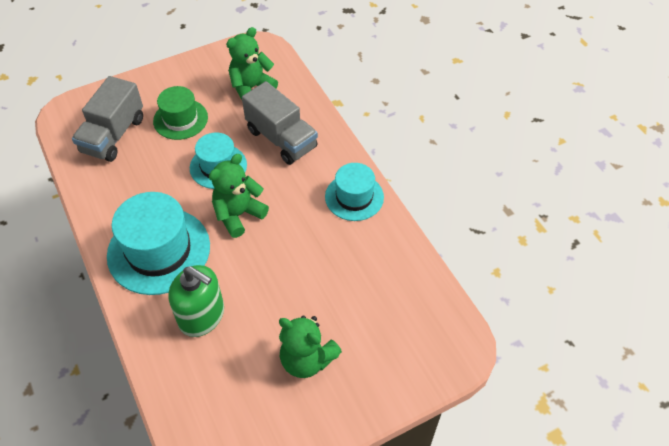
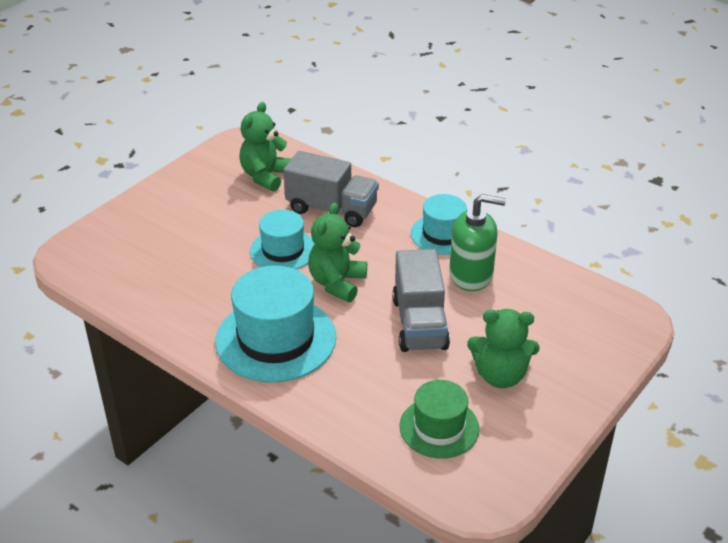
camera: 25 degrees left, 15 degrees down
grey truck [72,76,143,162] -> grey truck moved to [392,249,450,352]
green hat [153,86,208,140] -> green hat moved to [399,380,480,459]
green soap dispenser [168,265,224,337] -> green soap dispenser moved to [449,194,506,291]

